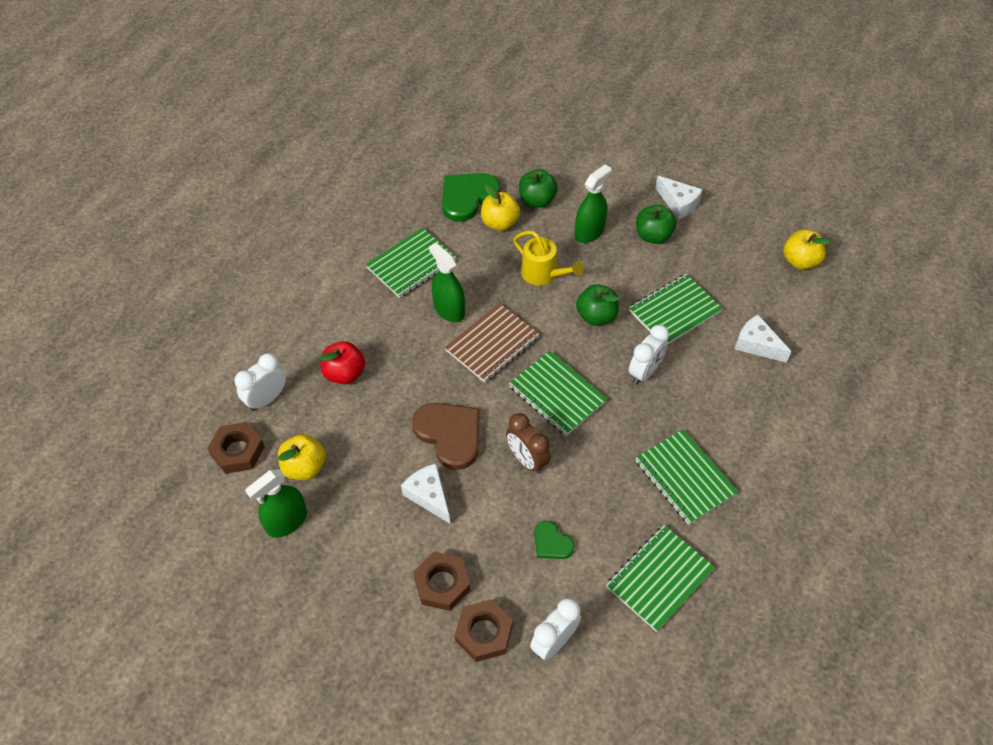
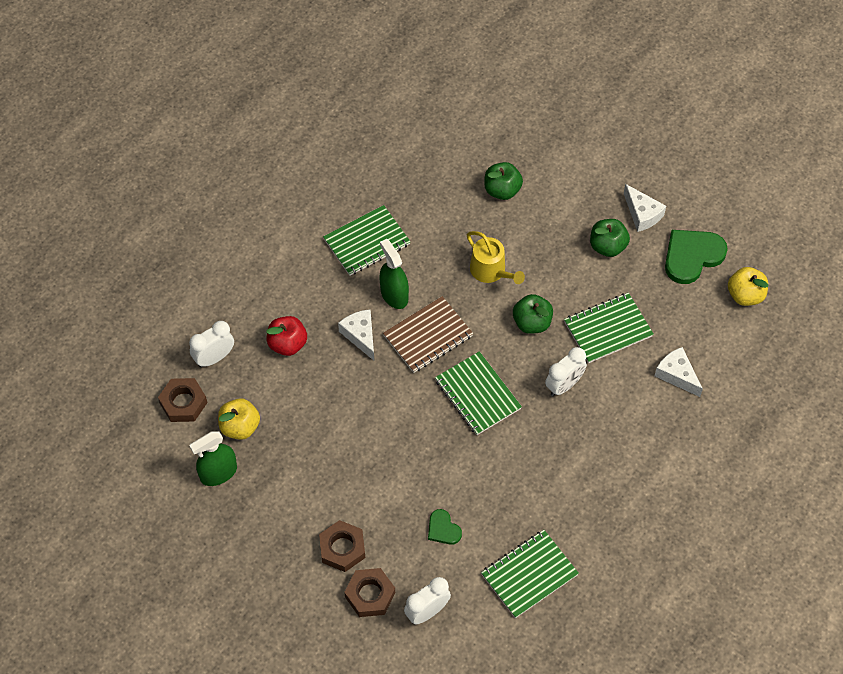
camera: 10 degrees right, 5 degrees up
white cheese [401,463,450,524] -> white cheese moved to [338,309,374,361]
brown heart [412,403,480,470] -> none
green heart [442,173,500,222] -> green heart moved to [665,230,728,284]
yellow apple [481,184,520,231] -> none
brown clock [506,413,551,474] -> none
green spray bottle [575,164,611,243] -> none
green notebook [636,429,738,525] -> none

